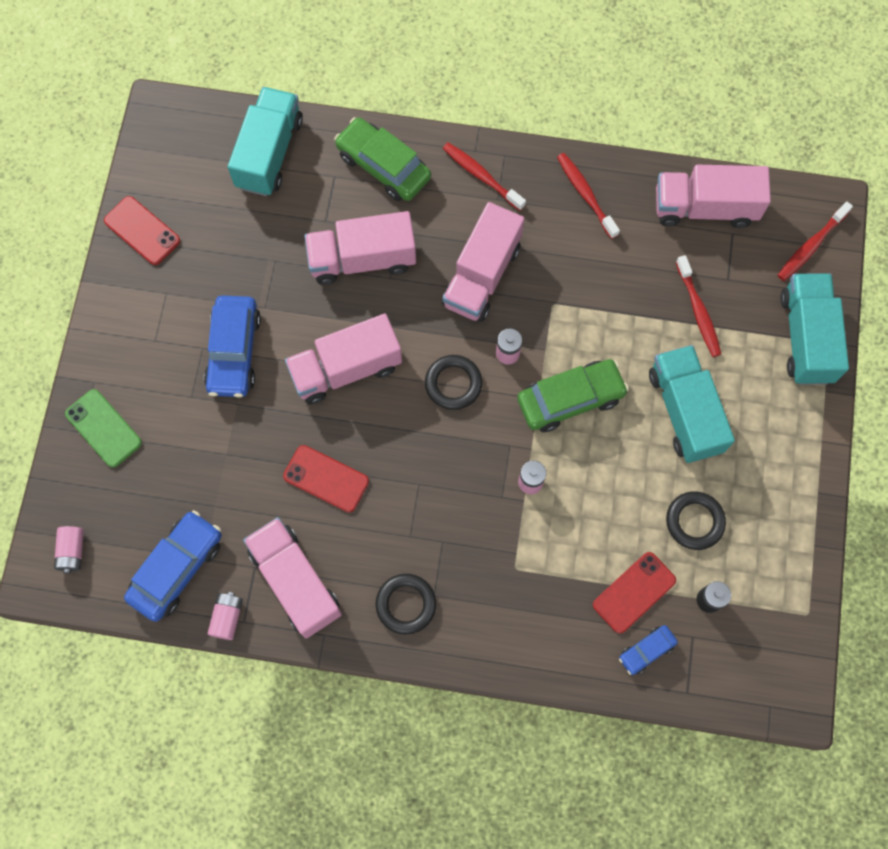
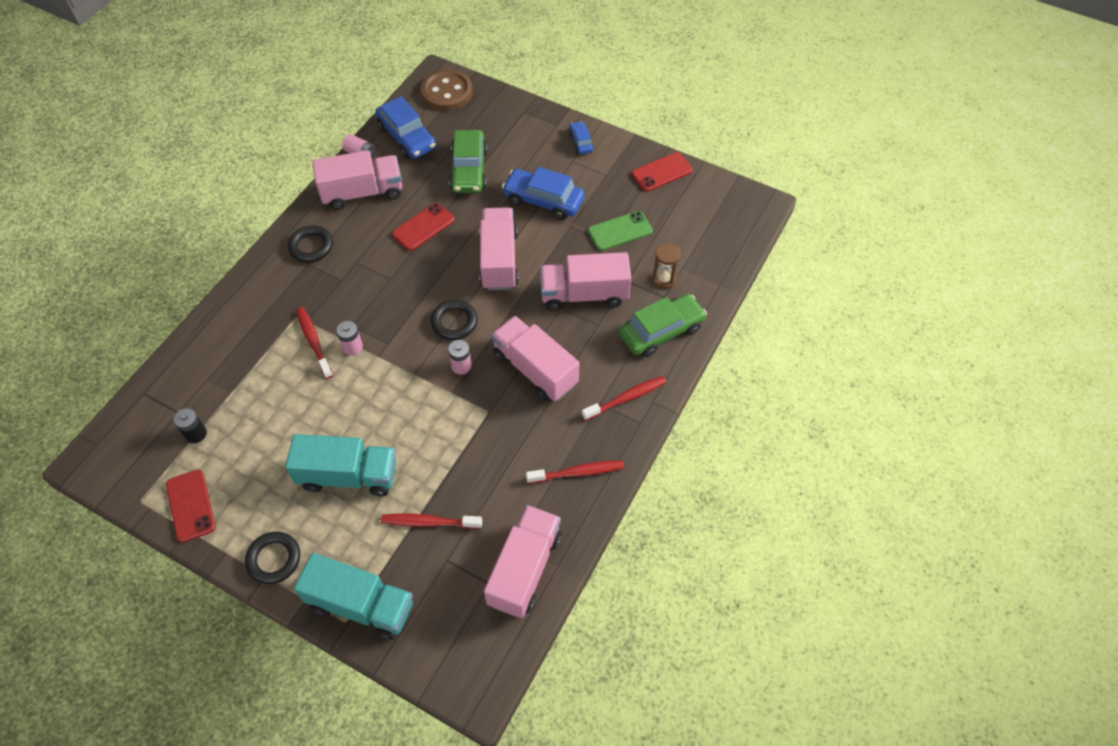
camera: 110 degrees right, 15 degrees down
pink battery [54,526,84,573] -> brown button [421,70,473,111]
green phone [65,389,142,468] -> green phone moved to [588,211,653,251]
turquoise truck [228,87,303,196] -> none
pink truck [305,211,416,285] -> pink truck turned 105 degrees counterclockwise [540,252,631,311]
green car [517,359,629,432] -> green car moved to [449,130,488,193]
red phone [593,552,676,634] -> red phone moved to [166,470,215,542]
blue car [619,625,678,675] -> blue car moved to [569,121,594,154]
black ring [666,492,726,550] -> black ring moved to [245,532,300,584]
red toothbrush [778,201,853,281] -> red toothbrush moved to [296,307,333,379]
none -> brown hourglass [652,243,681,289]

